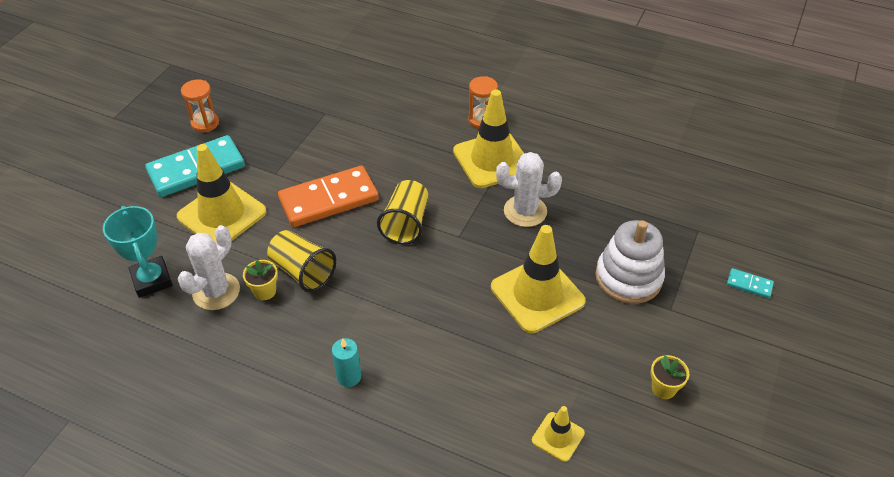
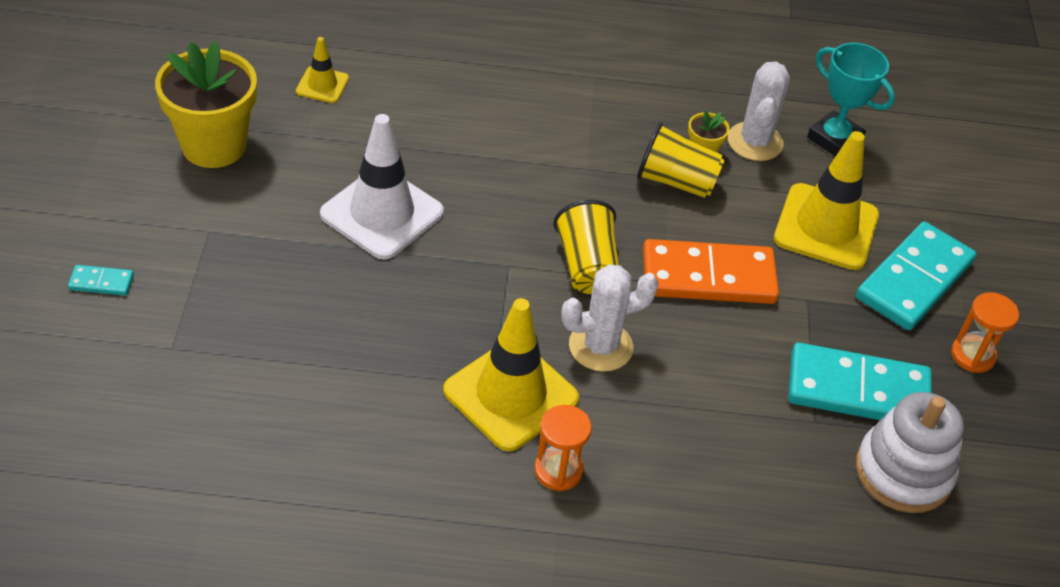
camera: 155 degrees right, 0 degrees up
orange domino [278,166,379,227] -> orange domino turned 45 degrees clockwise [643,239,779,304]
turquoise candle [332,338,361,387] -> none
yellow traffic cone [491,225,586,333] -> white traffic cone [320,114,444,259]
white cactus [496,152,562,227] -> white cactus moved to [561,264,659,372]
white stacking toy [595,220,665,304] -> white stacking toy moved to [856,392,964,513]
yellow flower pot [651,355,689,399] -> yellow flower pot [155,41,257,168], size x2.28
none -> turquoise domino [788,342,932,420]

